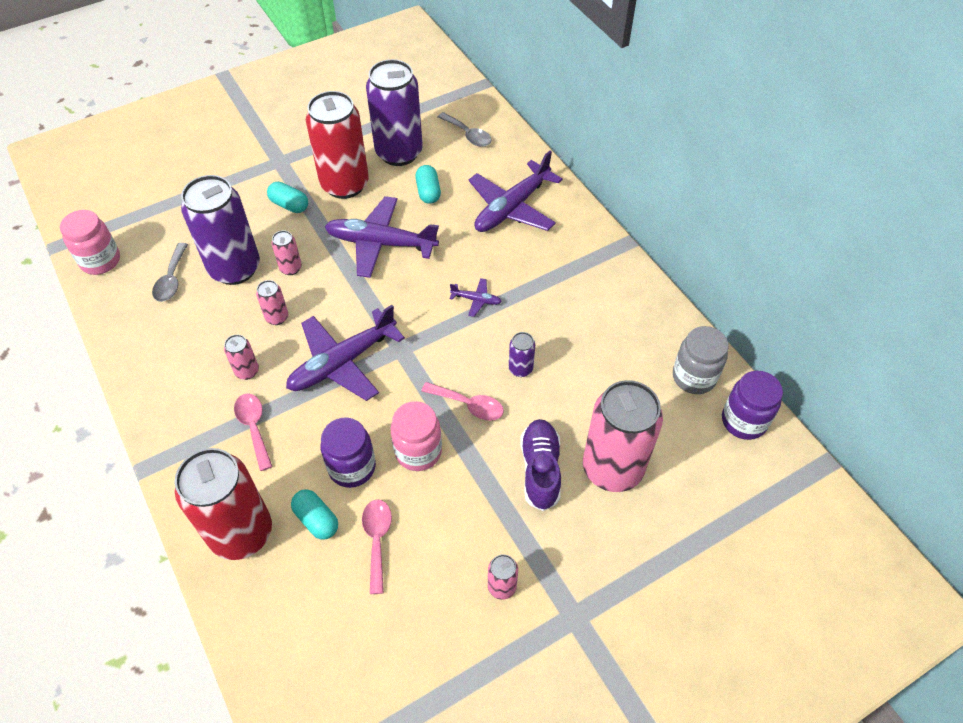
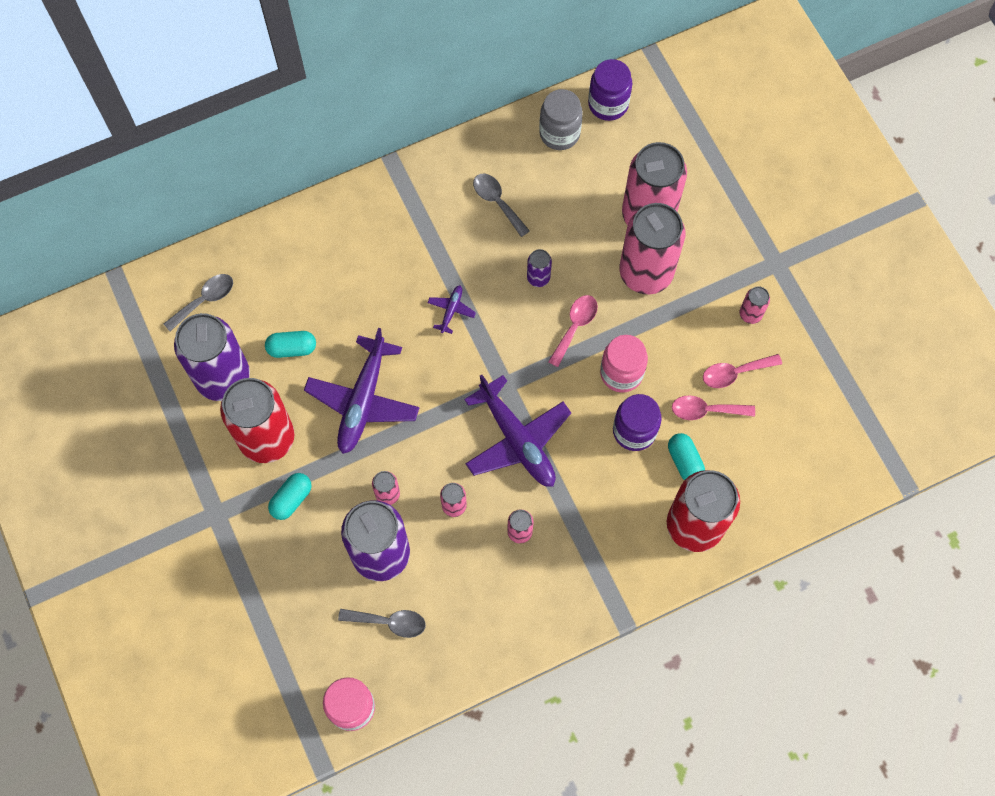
camera: 85 degrees left, 15 degrees up
pink spoon [234,393,273,471] -> pink spoon moved to [703,354,782,388]
turquoise capsule [291,489,338,539] -> turquoise capsule turned 75 degrees counterclockwise [668,433,705,480]
purple plane [469,151,563,232] -> none
purple shoe [520,419,561,511] -> pink can [619,203,685,294]
none -> grey spoon [473,174,530,237]

